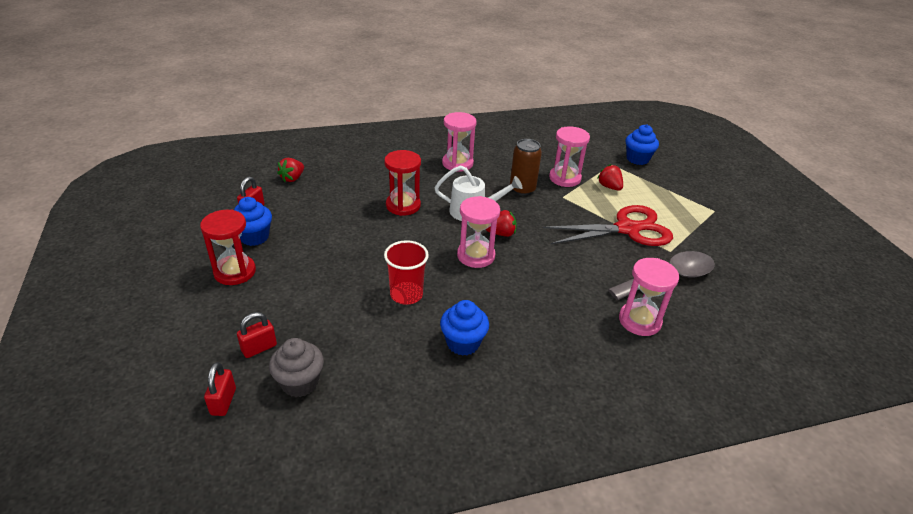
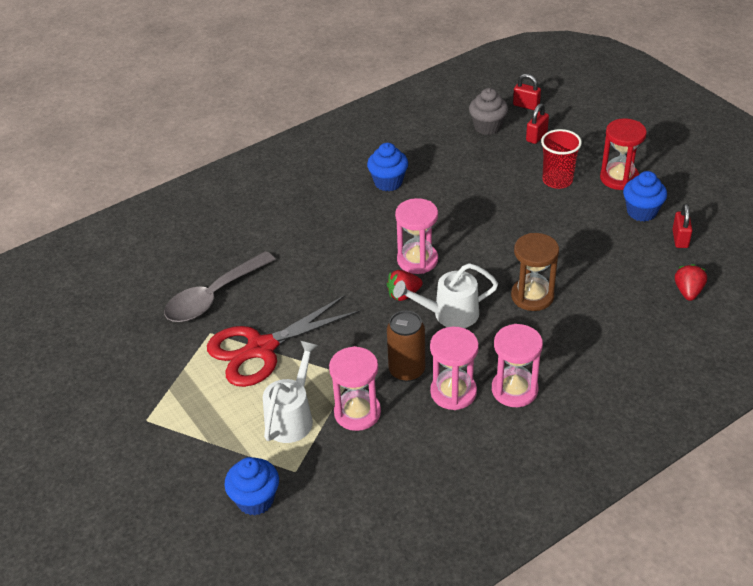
camera: 165 degrees right, 5 degrees up
red padlock [204,362,236,416] -> red padlock turned 45 degrees counterclockwise [513,74,541,110]
red hourglass [384,150,421,216] -> brown hourglass [511,233,559,311]
red cup [384,240,429,305] -> red cup moved to [541,129,582,189]
red strawberry [597,164,623,191] -> white watering can [263,341,319,443]
pink hourglass [619,258,679,336] -> pink hourglass moved to [430,327,479,410]

